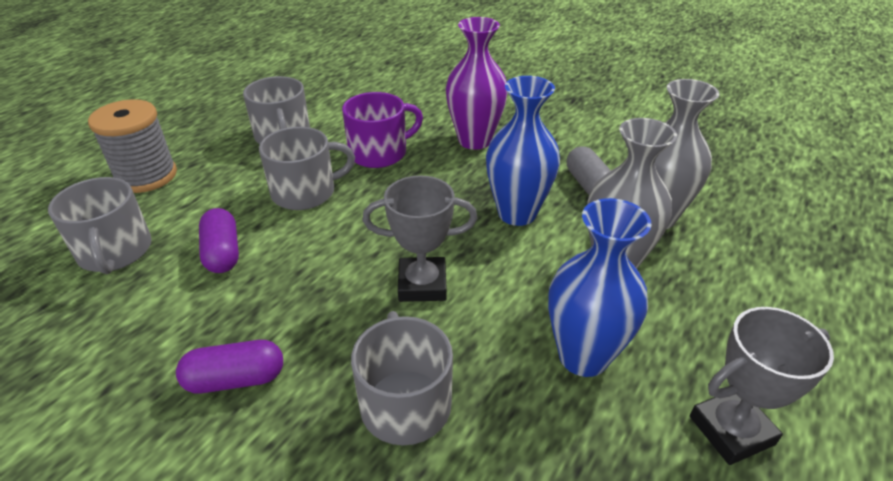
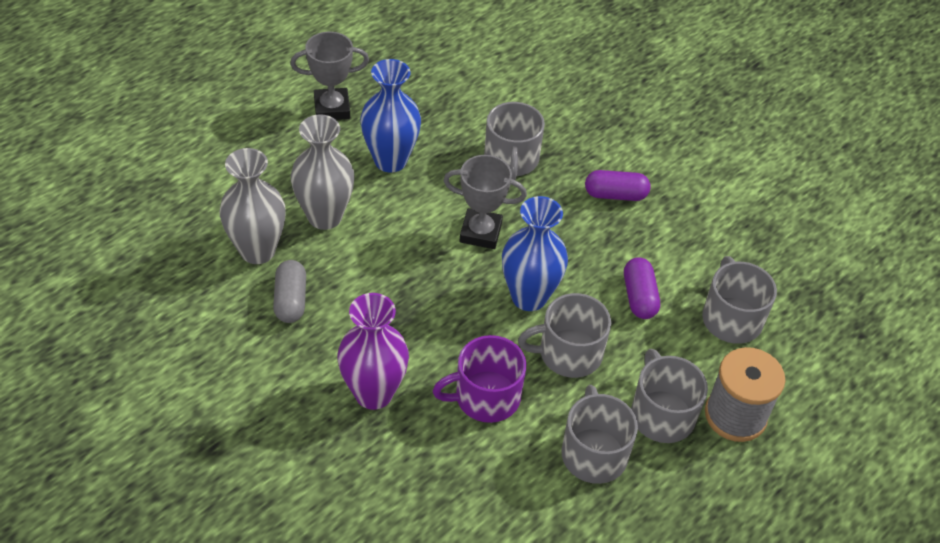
camera: 170 degrees left, 10 degrees up
blue vase [486,76,560,226] -> blue vase moved to [502,196,568,311]
none -> grey mug [631,349,708,443]

